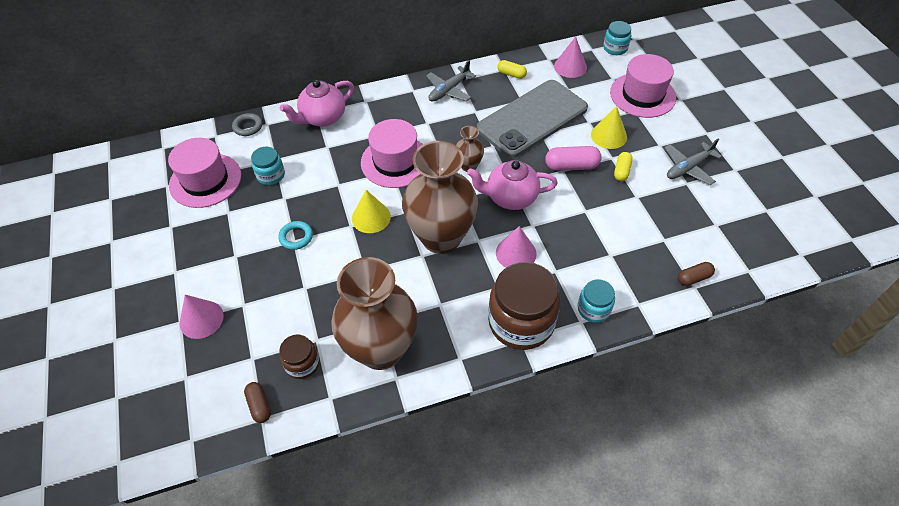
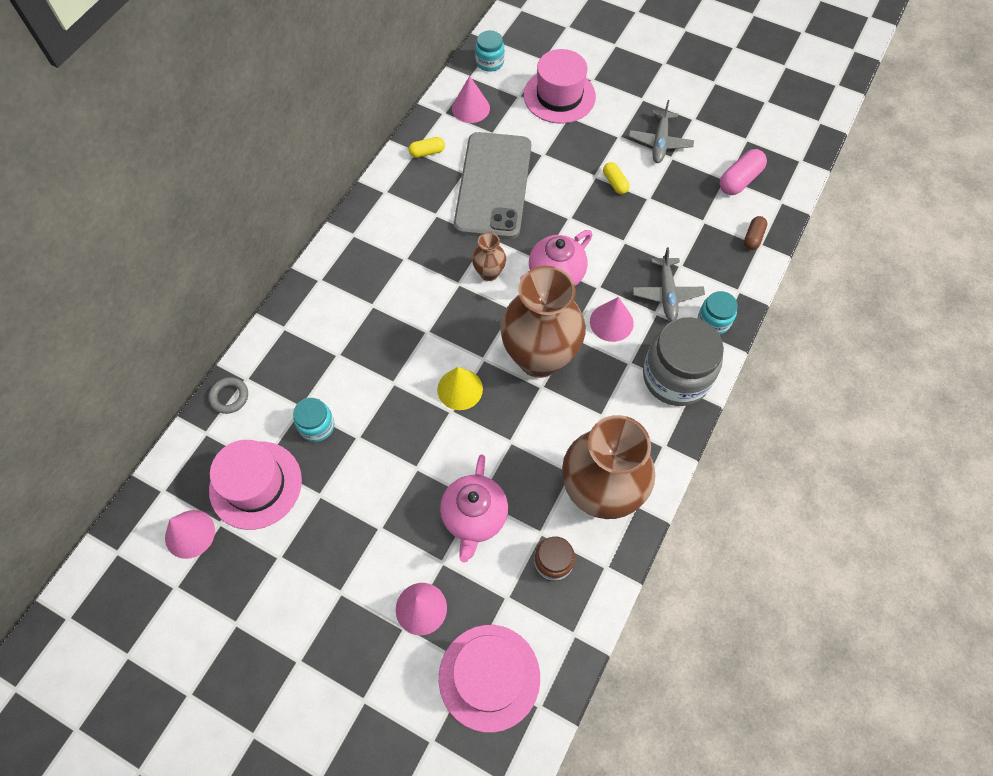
camera: 45 degrees left, 10 degrees up
brown capsule [244,382,271,423] -> none
turquoise ring [278,221,313,250] -> none
pink teapot [280,80,354,127] -> pink teapot moved to [440,455,508,563]
pink hat [361,119,423,188] -> pink hat moved to [439,625,540,733]
grey plane [426,60,476,101] -> grey plane moved to [632,247,705,321]
brown jar [488,262,560,350] -> grey jar [643,317,724,406]
pink capsule [545,146,602,171] -> pink capsule moved to [720,149,767,195]
yellow cone [591,106,627,149] -> none
none -> pink cone [165,510,215,559]

